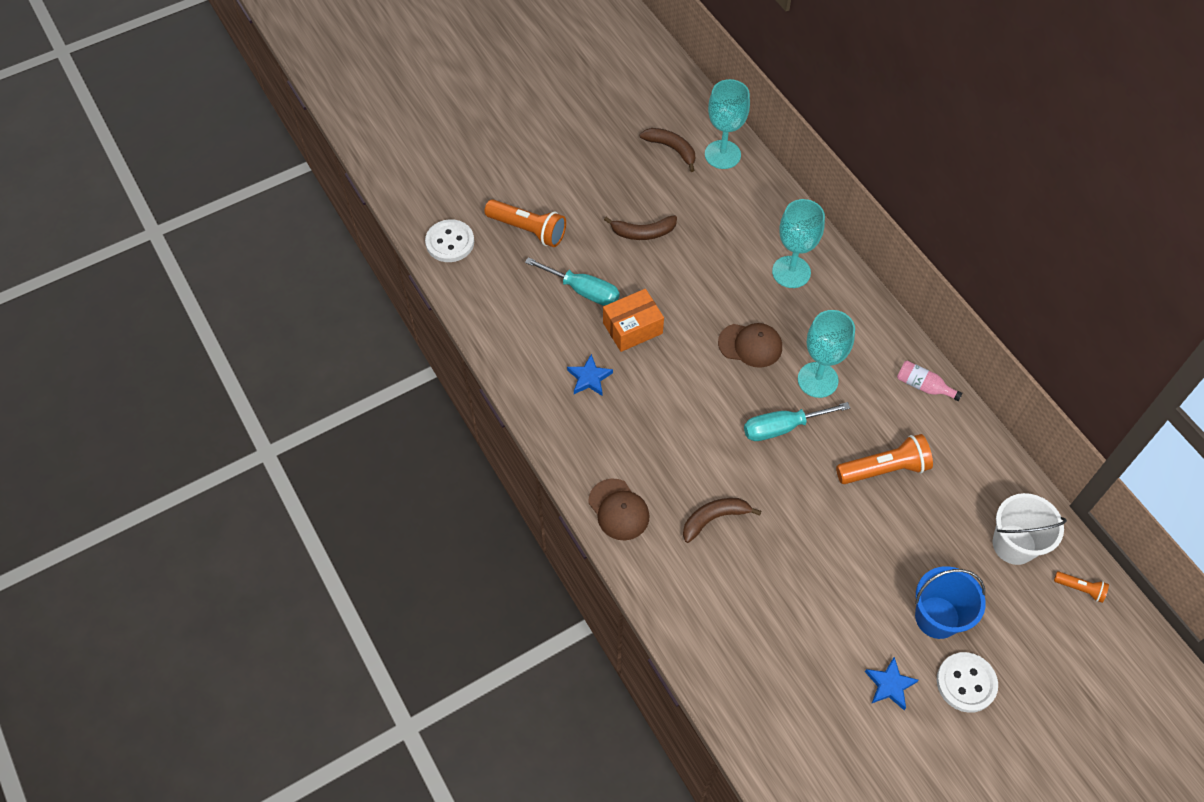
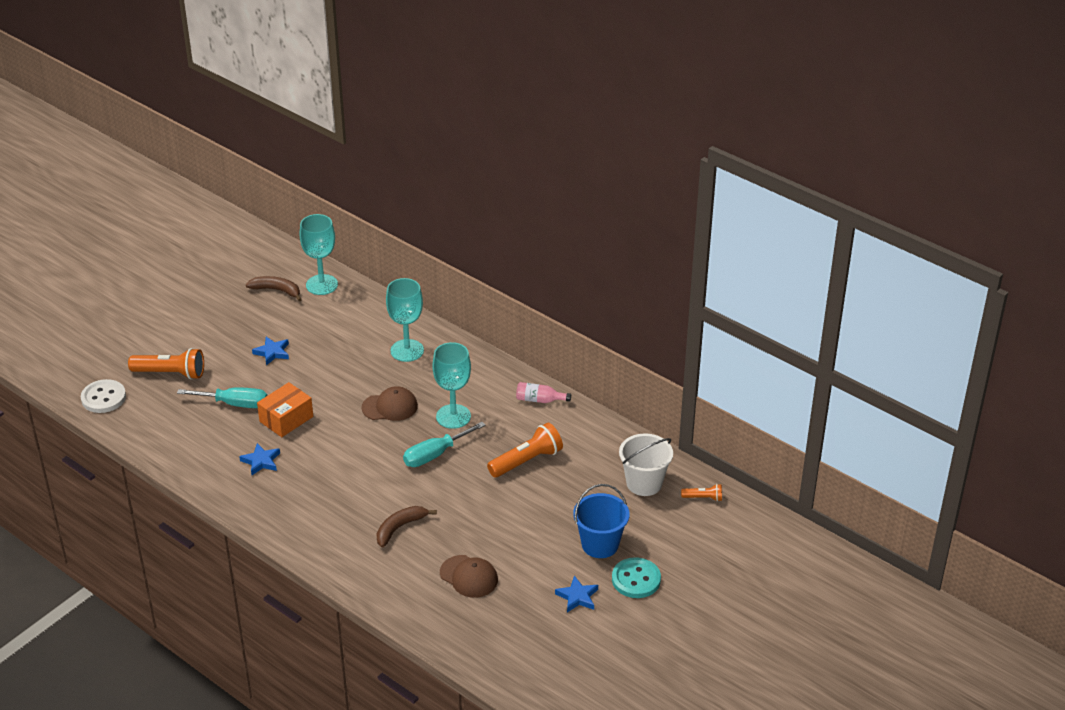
camera: 20 degrees left, 20 degrees down
brown cap [588,478,650,540] -> brown cap moved to [440,555,498,598]
brown banana [604,215,677,240] -> blue star [252,337,289,365]
white button [937,652,998,713] -> turquoise button [612,557,661,598]

